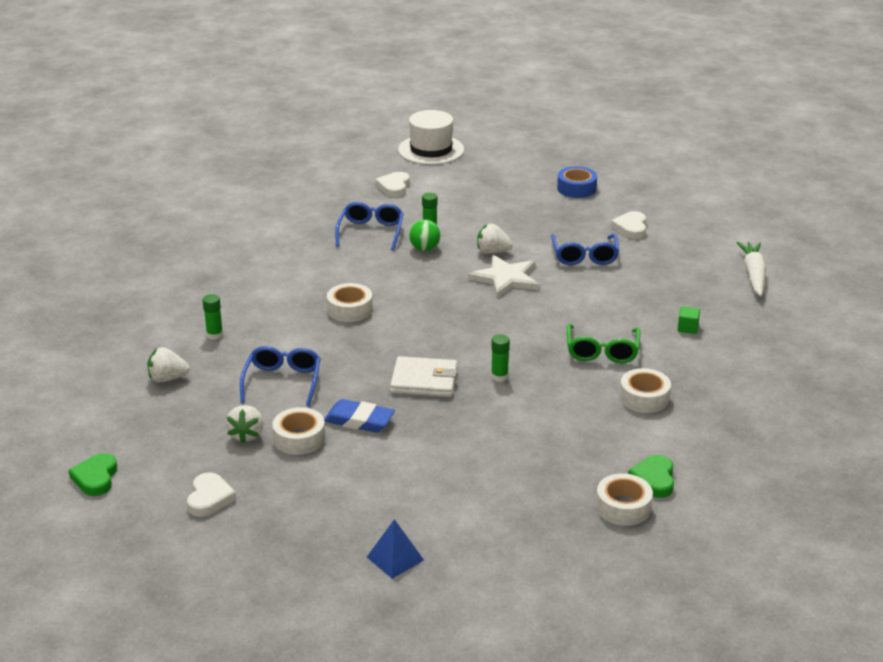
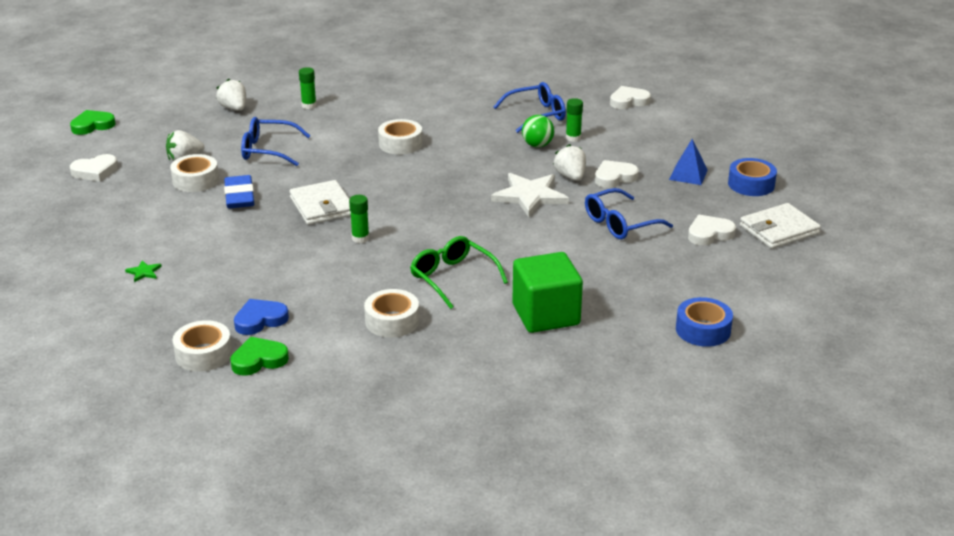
camera: 60 degrees right, 0 degrees up
blue glasses [240,346,321,406] -> blue glasses turned 150 degrees counterclockwise [241,117,310,166]
blue pyramid [367,519,424,579] -> blue pyramid moved to [669,139,708,185]
white hat [398,110,464,165] -> none
green glasses [567,324,640,363] -> green glasses turned 75 degrees clockwise [410,236,508,309]
green cube [677,306,700,334] -> green cube [512,252,583,333], size x2.47
white carrot [737,242,766,297] -> blue tape [676,297,733,347]
none -> green star [125,260,162,282]
none -> blue heart [234,299,289,335]
none -> white heart [595,160,639,188]
none -> white wallet [740,203,821,249]

